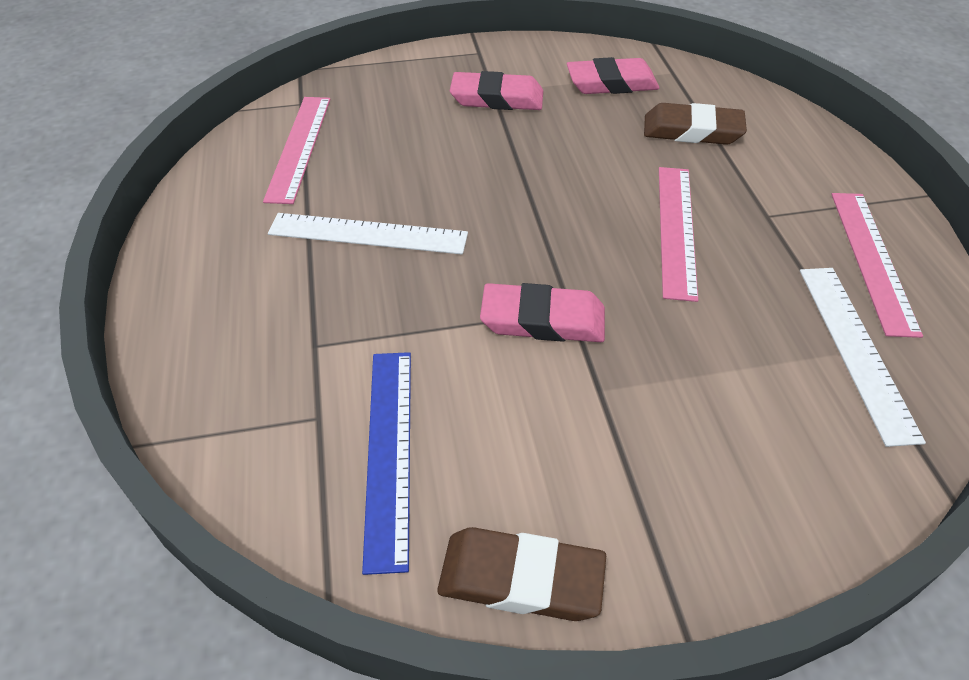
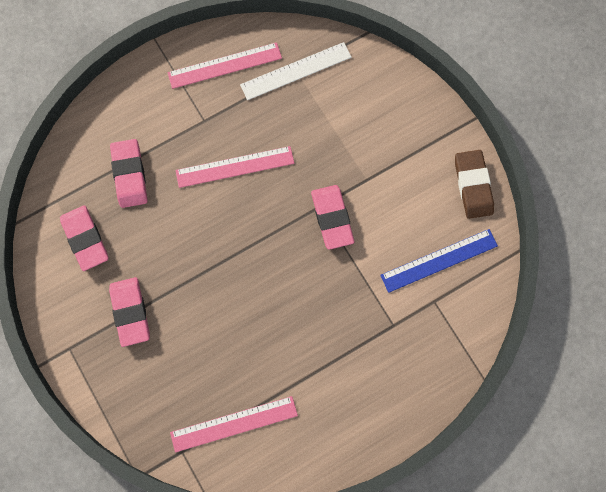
camera: 110 degrees left, 25 degrees up
white ruler [268,213,468,254] -> none
brown eraser [644,103,747,145] -> pink eraser [110,139,147,208]

